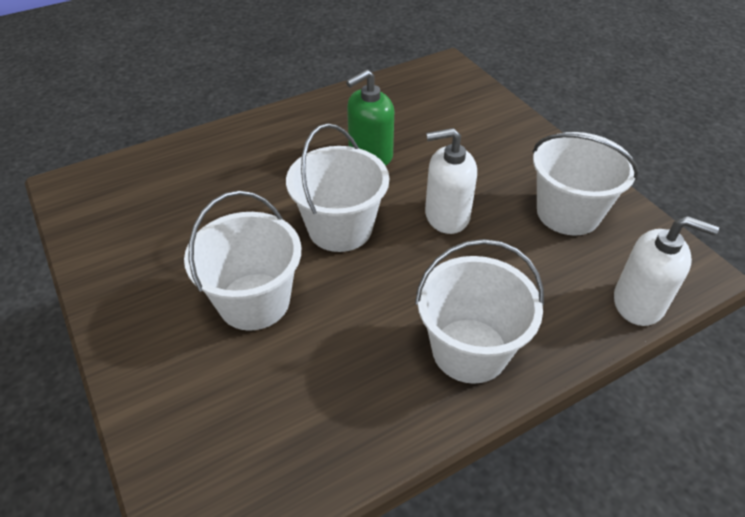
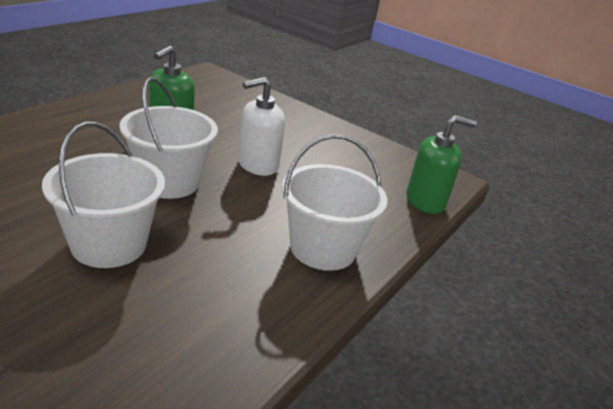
camera: 30 degrees left, 15 degrees down
white bucket [533,132,639,235] -> none
white soap dispenser [614,216,719,326] -> green soap dispenser [407,115,477,214]

